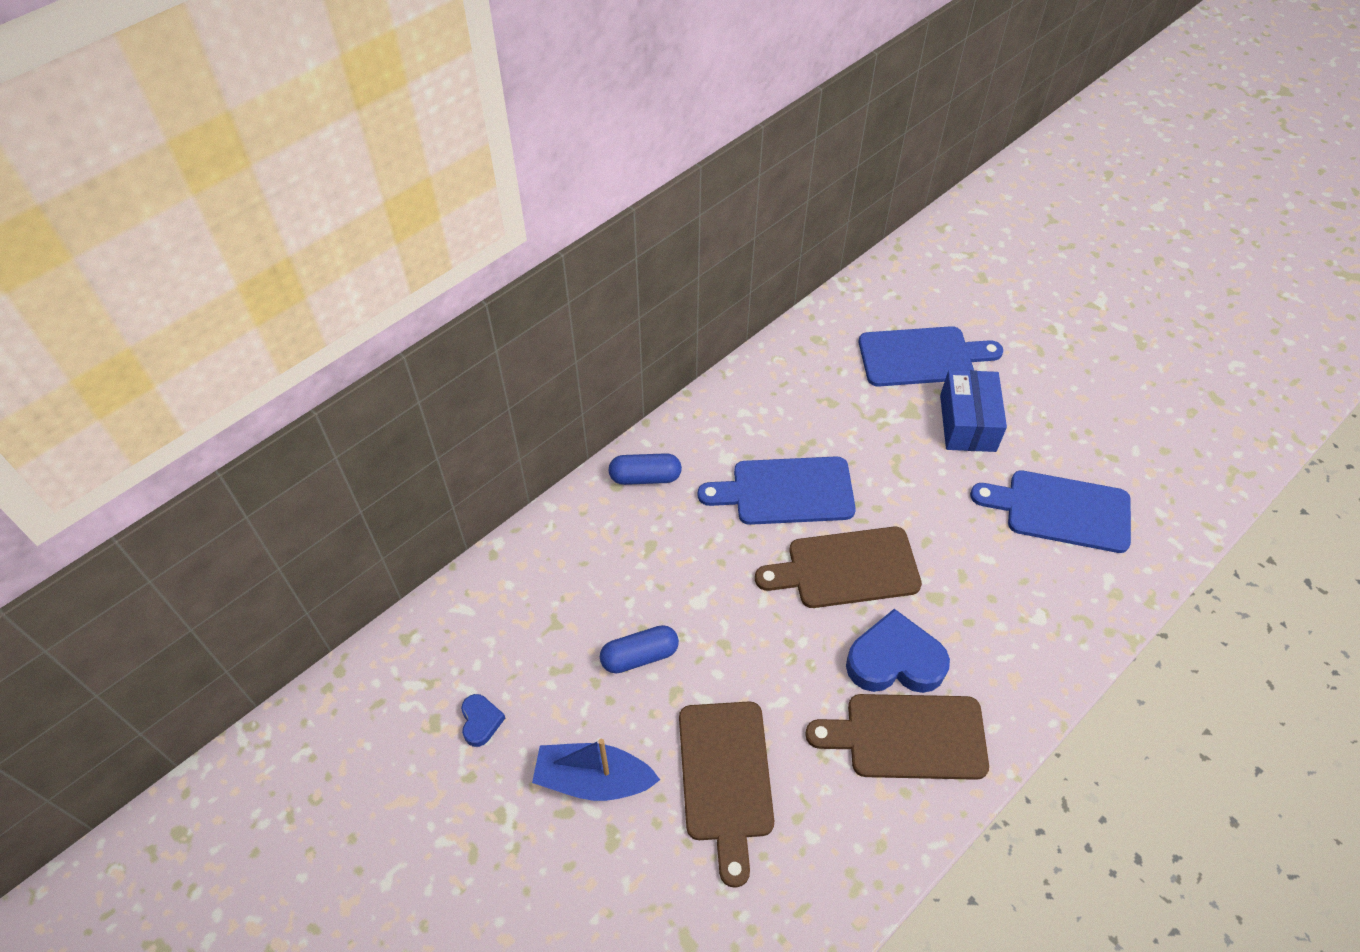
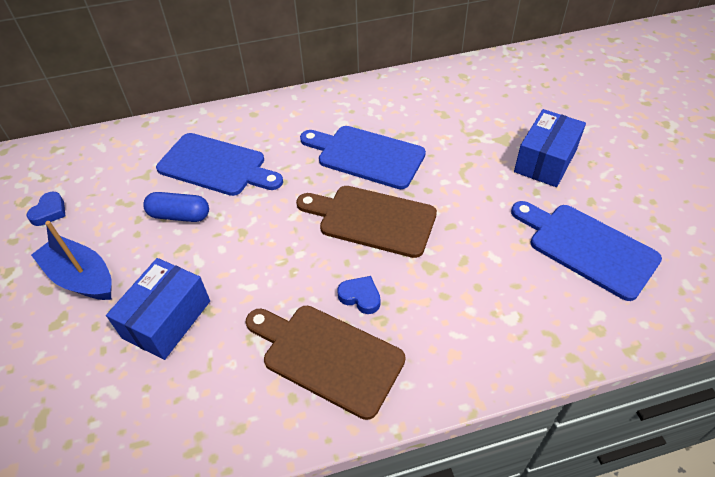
camera: 30 degrees right, 5 degrees down
blue capsule [608,453,682,485] -> none
brown cutting board [679,702,774,888] -> blue box [106,258,210,360]
blue heart [846,609,950,693] -> blue heart [337,276,380,314], size x0.50
blue cutting board [859,326,1003,387] -> blue cutting board moved to [156,133,283,196]

